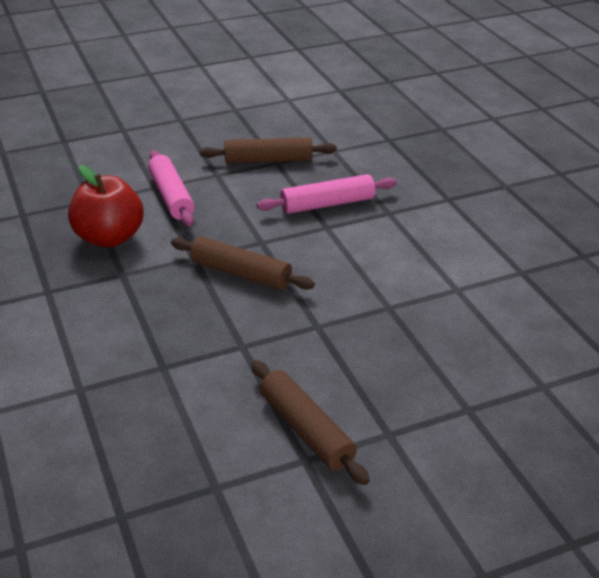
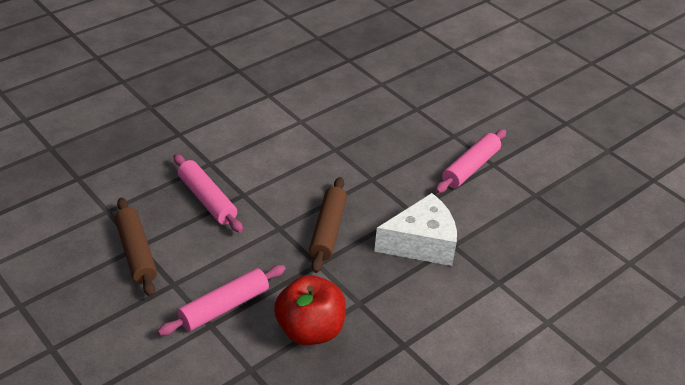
camera: 110 degrees left, 5 degrees up
brown rolling pin [252,360,370,485] -> pink rolling pin [435,129,506,193]
none -> white cheese [374,193,457,266]

